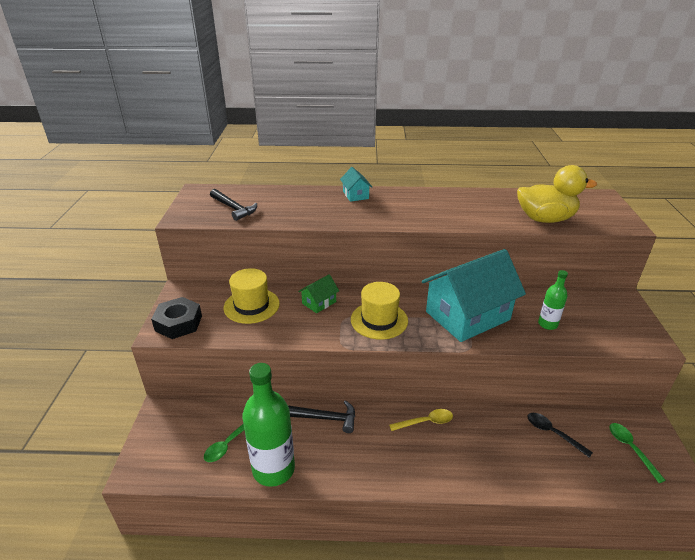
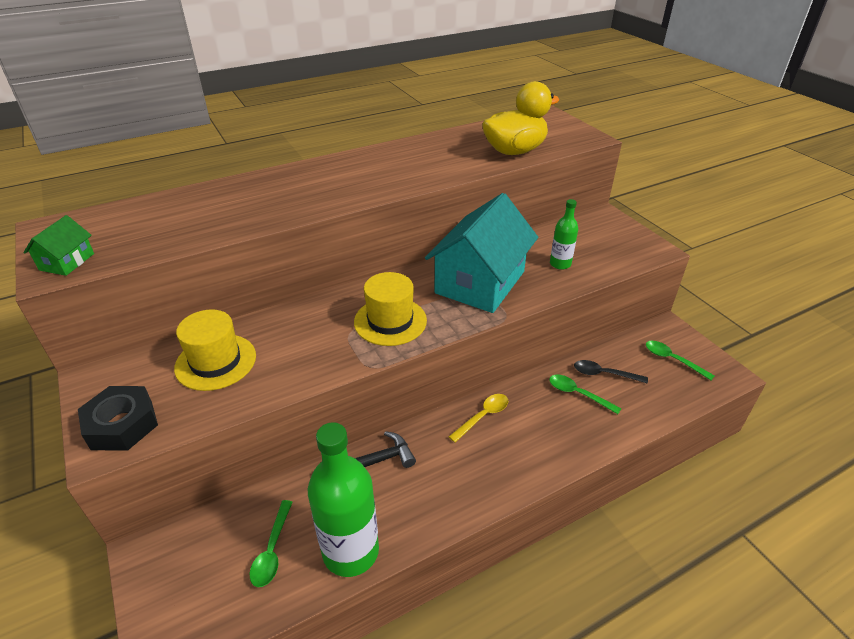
camera: 30 degrees left, 5 degrees up
black hammer [210,189,257,221] -> none
green house [298,274,339,313] -> green house moved to [23,215,94,276]
turquoise house [340,167,372,202] -> none
none -> green spoon [549,375,621,414]

